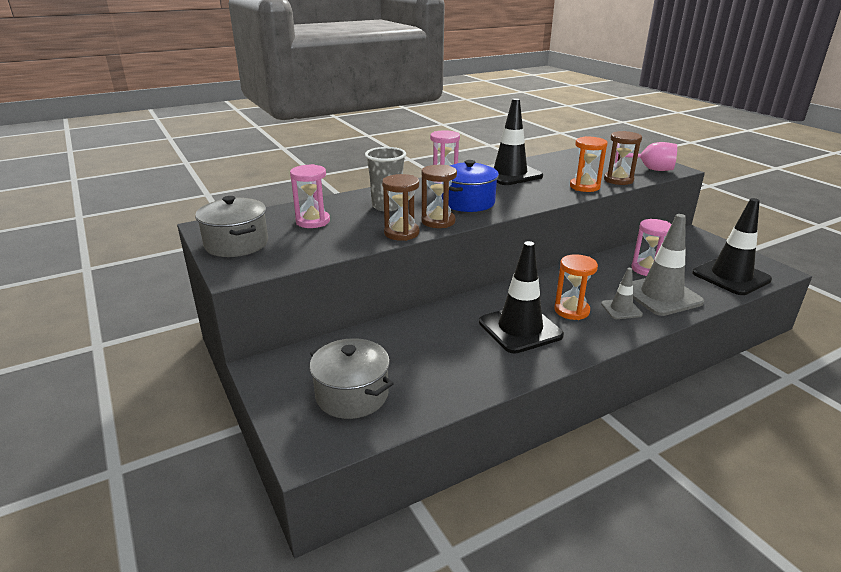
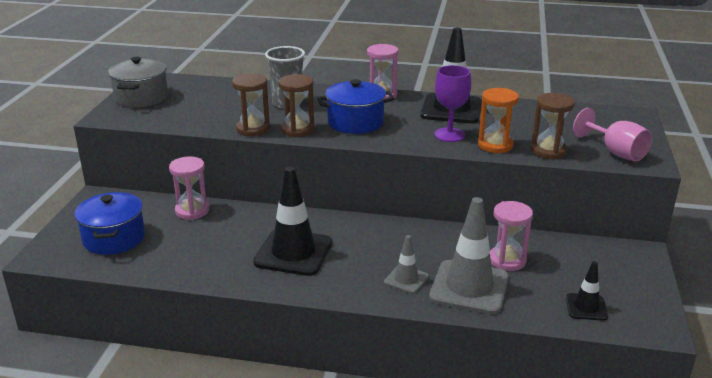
camera: 40 degrees right, 0 degrees up
pink hourglass [290,164,330,228] -> pink hourglass moved to [169,156,209,220]
grey pot [310,338,394,419] -> blue pot [74,192,145,255]
orange hourglass [554,254,598,320] -> none
black traffic cone [692,198,772,295] -> black traffic cone [566,261,608,321], size x0.52
none -> purple goblet [434,65,471,142]

